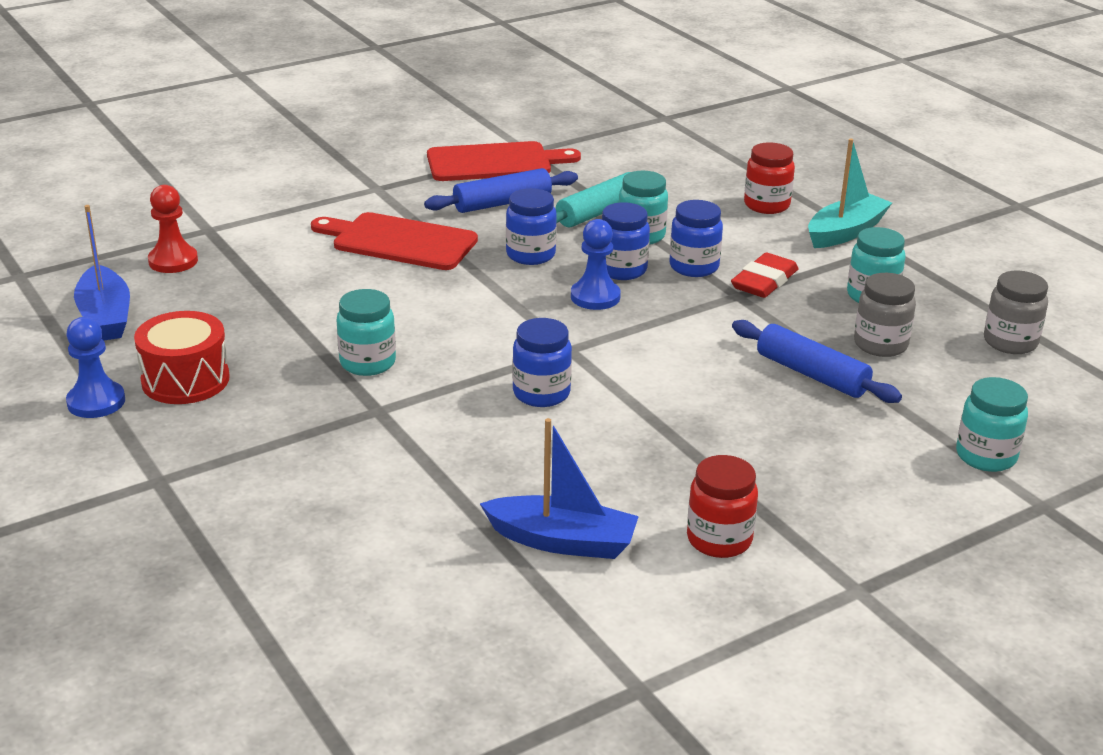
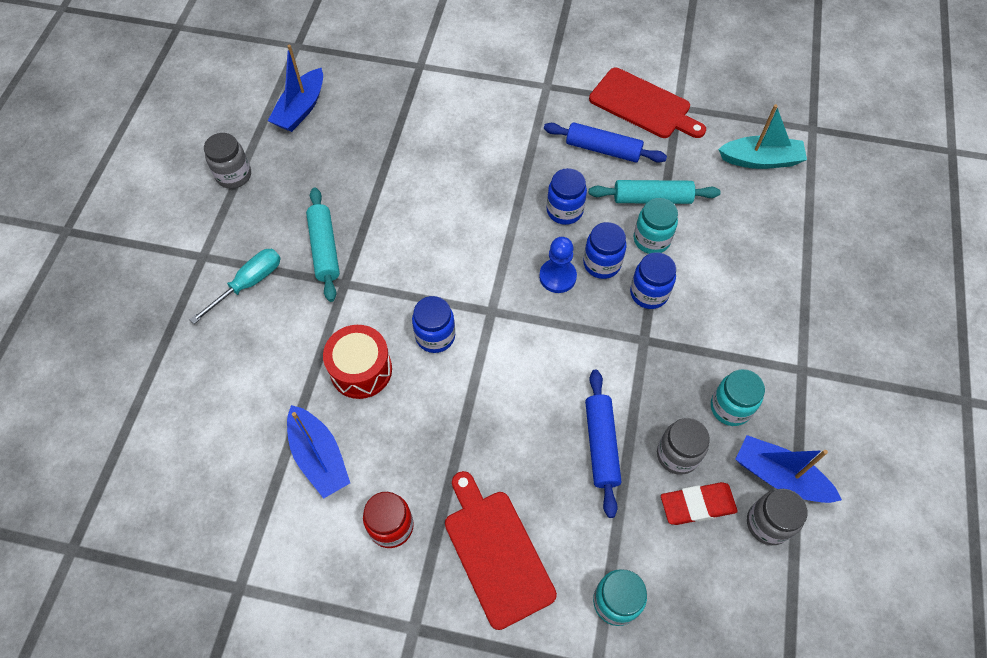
camera: 45 degrees right, 30 degrees up
blue pawn [66,317,125,418] -> grey jar [204,133,251,189]
red drum [134,311,230,404] -> red drum moved to [323,325,392,399]
red pawn [148,185,198,273] -> none
red cutting board [311,212,478,270] -> red cutting board moved to [445,471,557,630]
turquoise jar [337,289,396,376] -> none
red eraser [731,252,798,298] -> red eraser moved to [661,482,738,525]
red jar [744,142,795,214] -> none
turquoise boat [808,138,892,248] -> turquoise boat moved to [718,104,807,169]
none -> turquoise screwdriver [190,249,281,324]
none -> turquoise rolling pin [306,187,340,302]
none -> blue boat [736,435,842,503]

